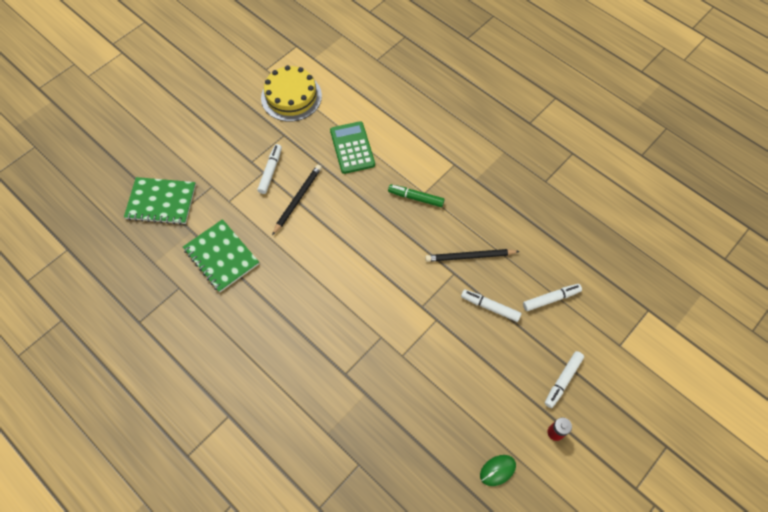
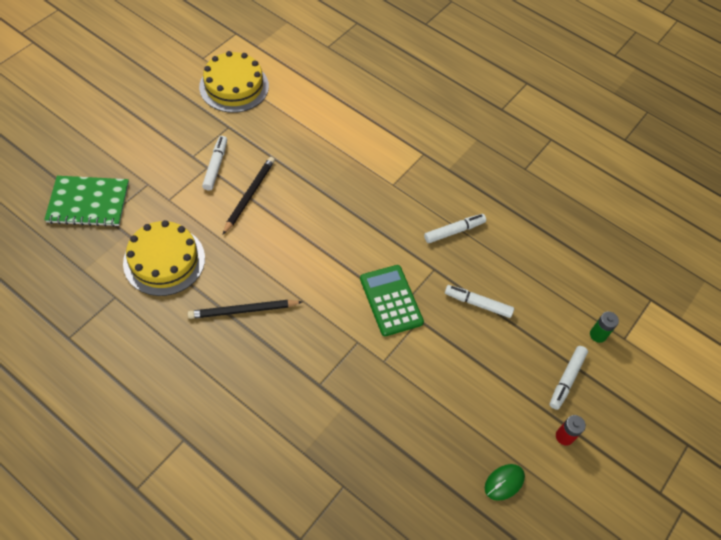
camera: 10 degrees left, 5 degrees down
green notebook [183,219,259,292] -> yellow cake [123,220,205,296]
green calculator [330,121,375,174] -> green calculator moved to [360,265,424,336]
green marker [388,184,445,207] -> none
black pencil [425,249,520,262] -> black pencil moved to [188,300,302,319]
white marker [523,284,582,311] -> white marker moved to [424,214,486,243]
none -> green battery [590,311,619,343]

